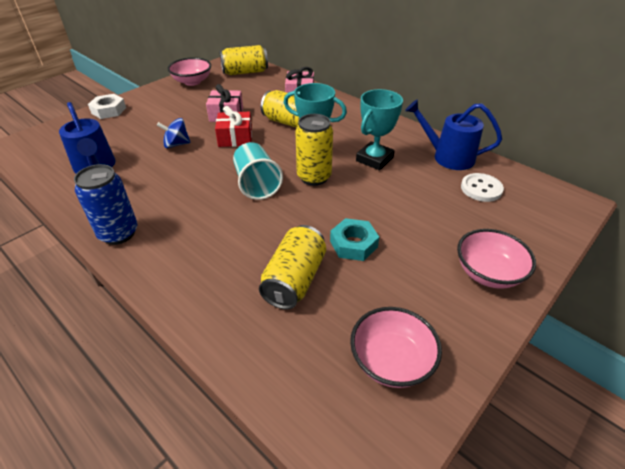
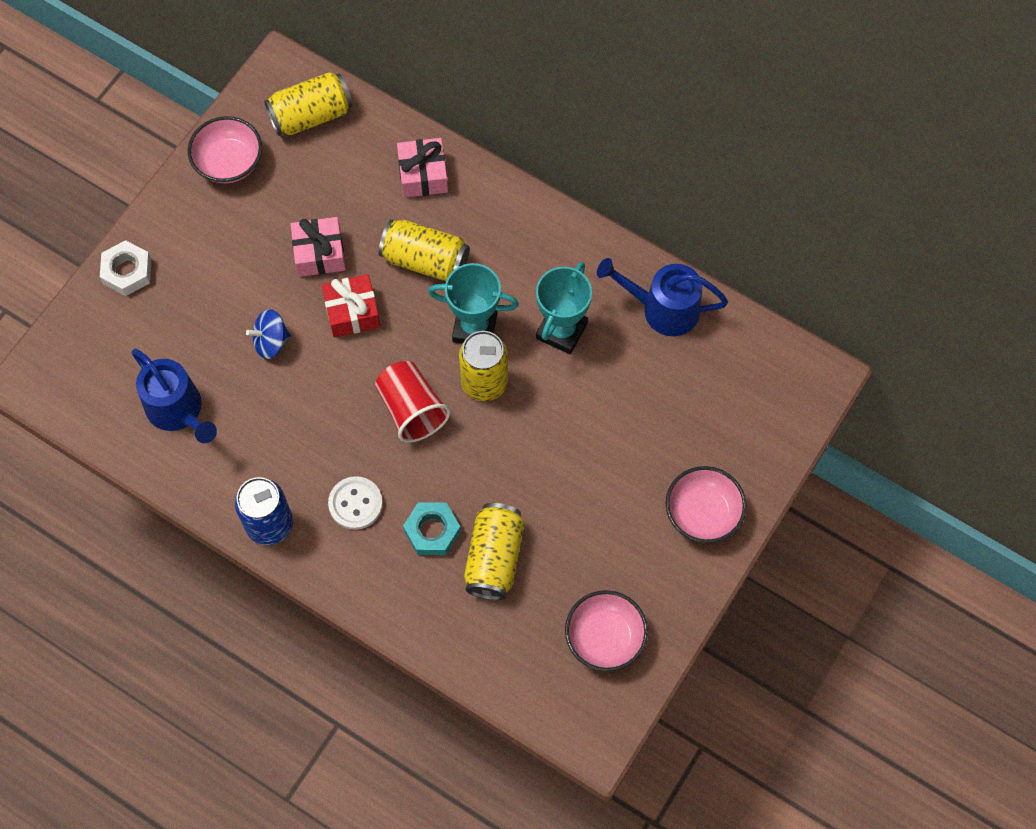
camera: 10 degrees left, 25 degrees up
turquoise cup [233,142,283,200] -> red cup [375,361,450,443]
turquoise nut [330,218,379,261] -> turquoise nut moved to [403,502,461,555]
white button [461,173,504,202] -> white button moved to [328,476,383,530]

